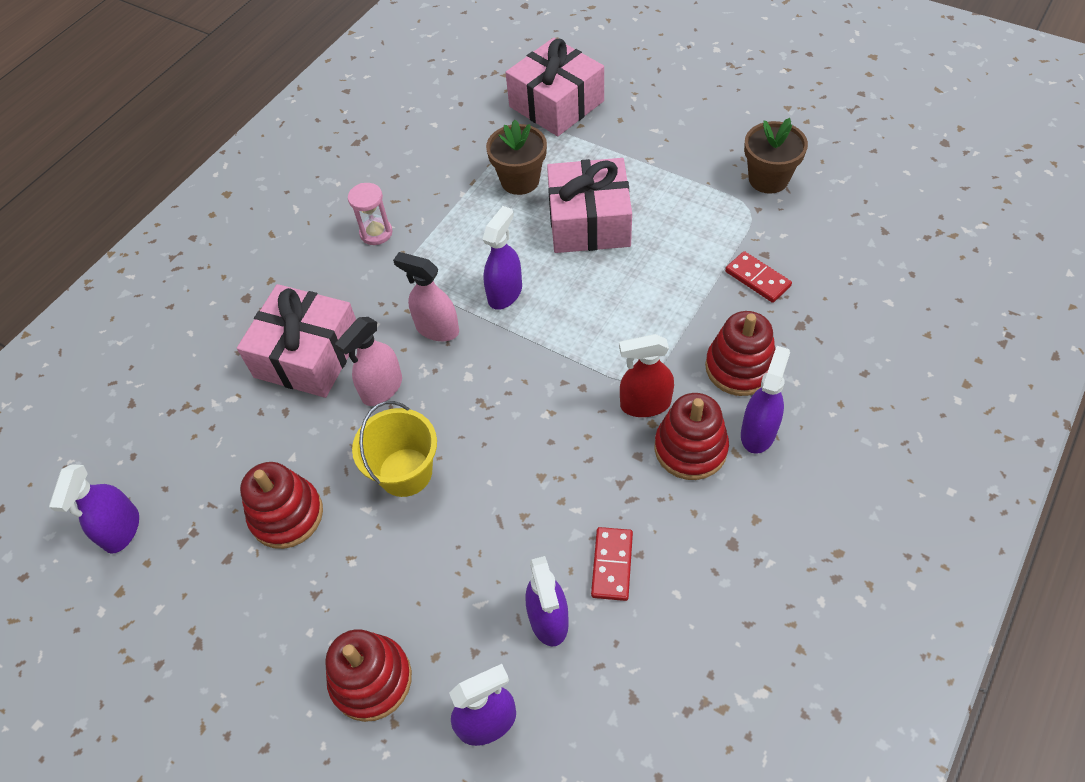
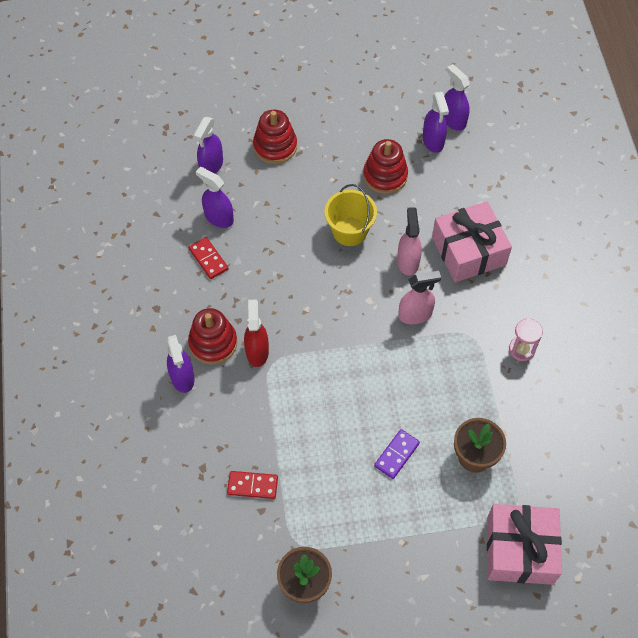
camera: 135 degrees right, 5 degrees up
purple spray bottle [482,206,522,310] -> purple spray bottle moved to [423,92,449,153]
pink gift [547,158,632,253] -> purple domino [374,429,420,479]
red spray bottle [619,334,674,417] -> red spray bottle turned 45 degrees counterclockwise [244,300,269,367]
red stacking toy [705,311,776,396] -> none

